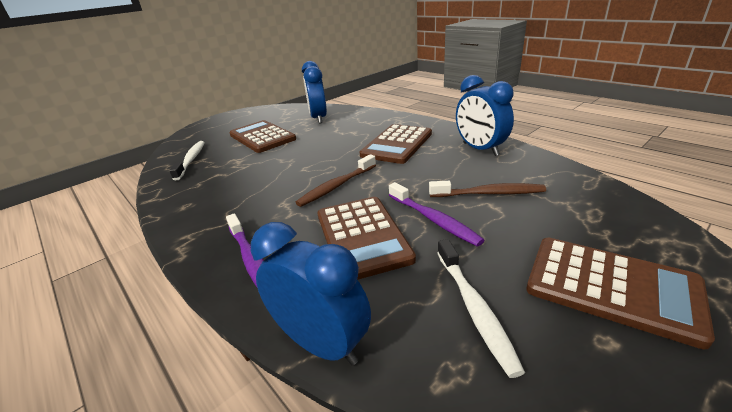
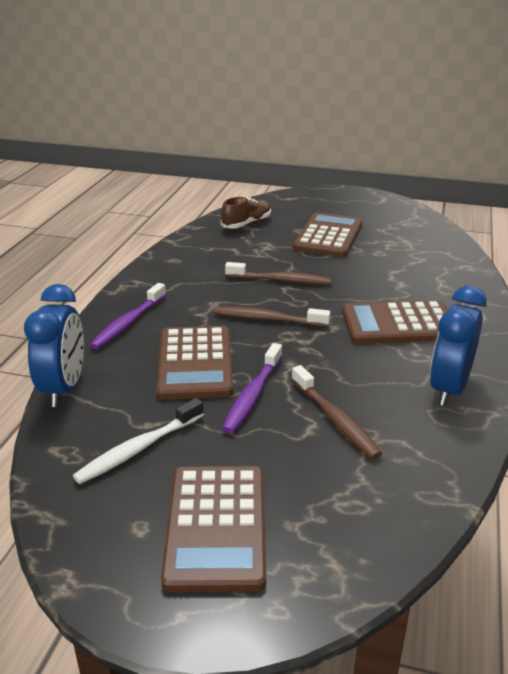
camera: 55 degrees right, 0 degrees up
white toothbrush [169,141,205,180] -> brown shoe [221,196,271,229]
blue clock [302,61,327,124] -> none
brown calculator [317,197,416,280] -> brown calculator turned 45 degrees counterclockwise [156,326,233,400]
none -> brown toothbrush [225,262,331,285]

